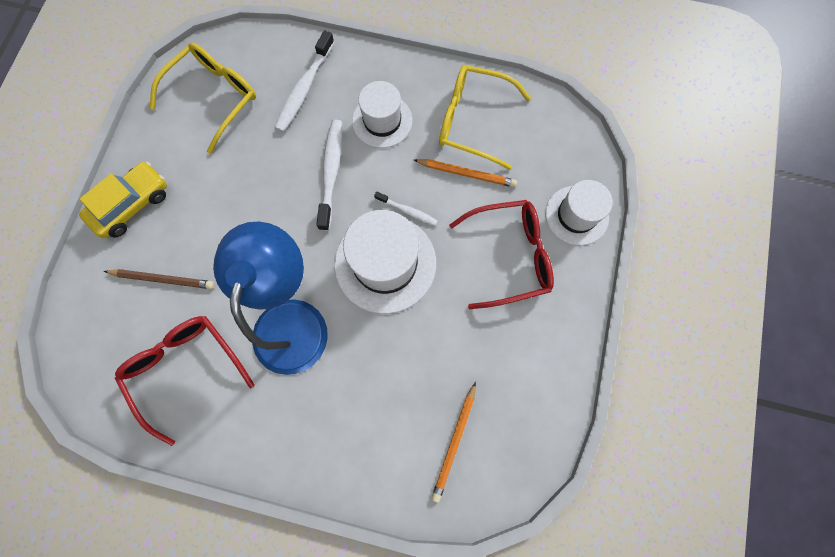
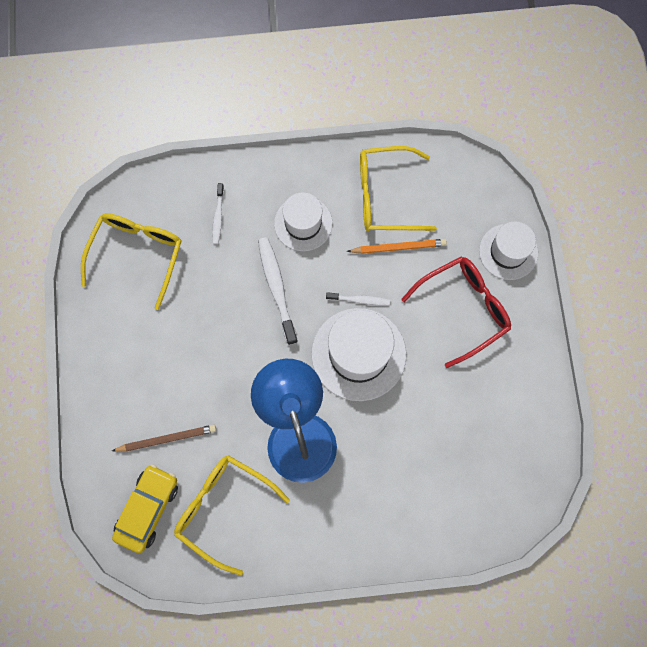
camera: 20 degrees left, 0 degrees up
yellow car [79,162,167,238] -> yellow car moved to [112,464,178,553]
red glasses [115,316,255,446] -> yellow glasses [174,455,290,576]
white toothbrush [275,30,334,132] -> white toothbrush [212,183,224,245], size x0.56
orange pencil [431,382,476,503] -> none

